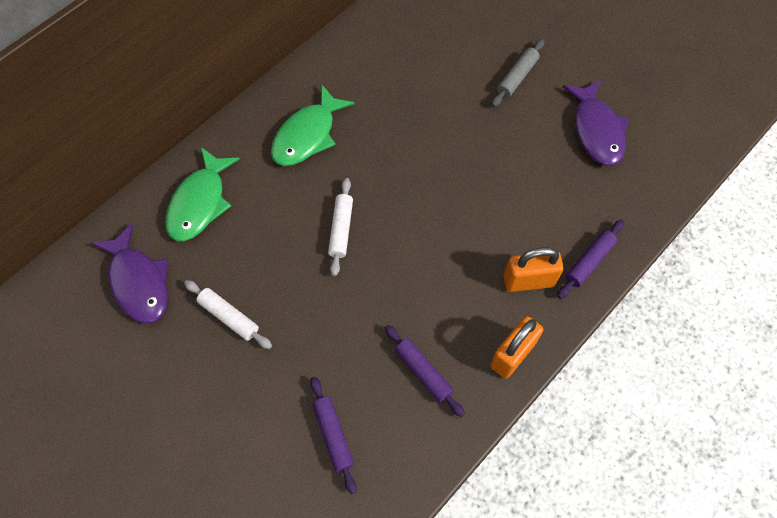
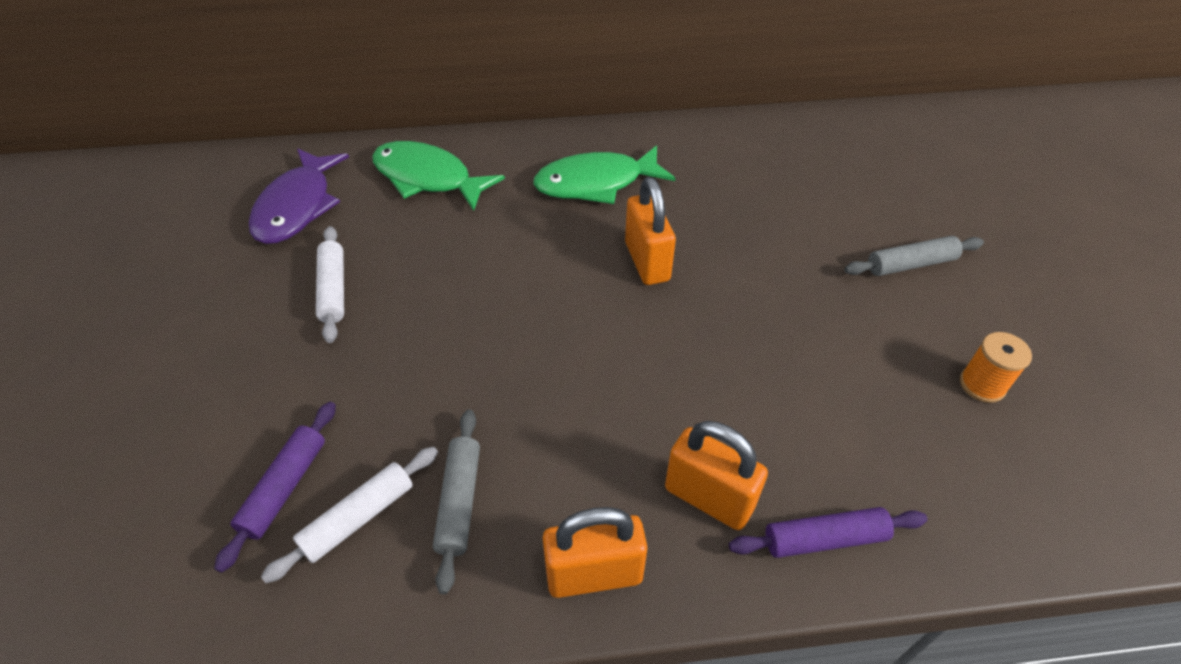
camera: 40 degrees right, 15 degrees down
green fish [165,147,240,241] -> green fish turned 60 degrees clockwise [372,141,505,211]
white rolling pin [328,178,353,276] -> white rolling pin moved to [261,447,438,583]
purple rolling pin [385,325,465,417] -> grey rolling pin [433,409,480,594]
purple fish [563,80,629,166] -> orange spool [960,332,1032,403]
none -> orange padlock [625,177,676,285]

